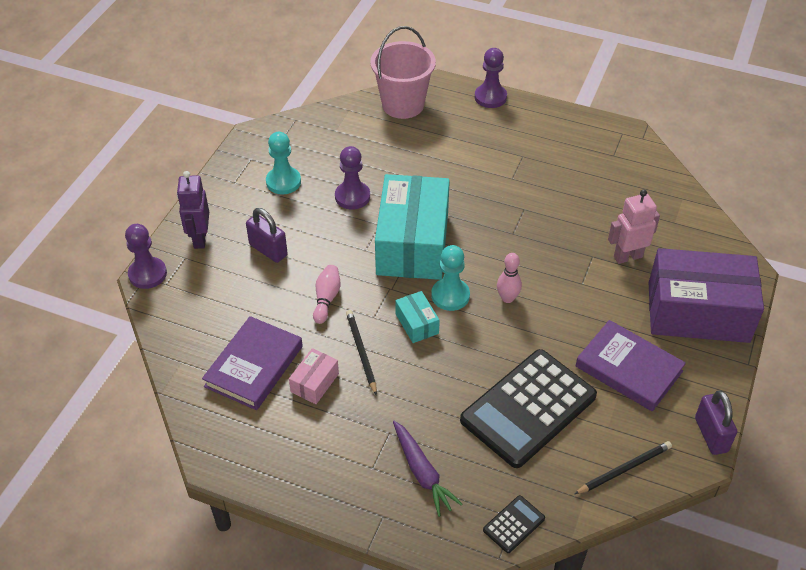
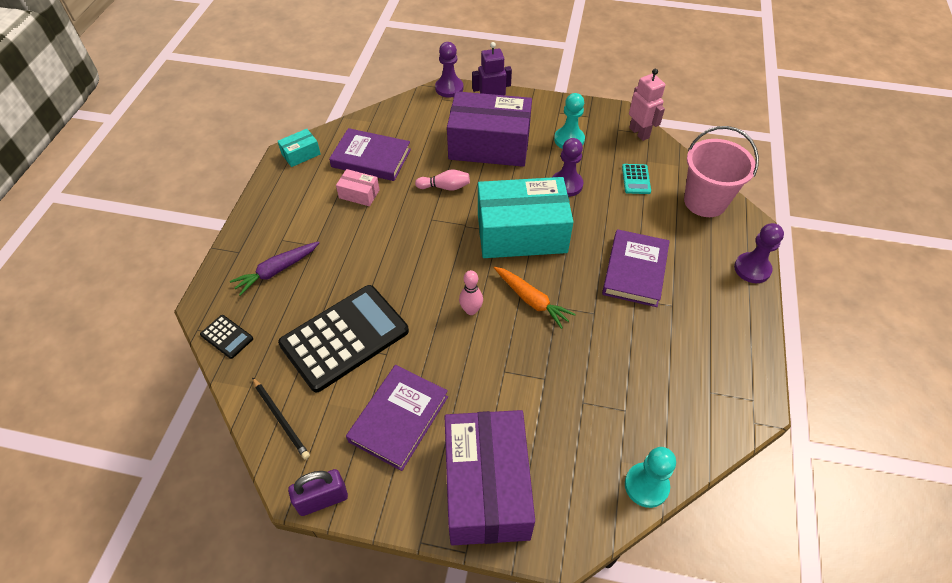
camera: 80 degrees right, 5 degrees up
purple padlock [246,208,288,263] -> purple box [447,91,532,167]
black pencil [346,310,377,396] -> none
turquoise box [395,291,440,343] -> turquoise box moved to [278,129,321,167]
turquoise pawn [431,245,470,311] -> turquoise pawn moved to [625,447,676,508]
black calculator [460,349,597,468] -> black calculator turned 105 degrees clockwise [278,285,409,392]
pink robot [608,189,660,264] -> pink robot moved to [629,69,665,141]
none -> orange carrot [494,267,576,329]
none -> purple book [602,229,670,307]
none -> turquoise calculator [622,164,651,194]

